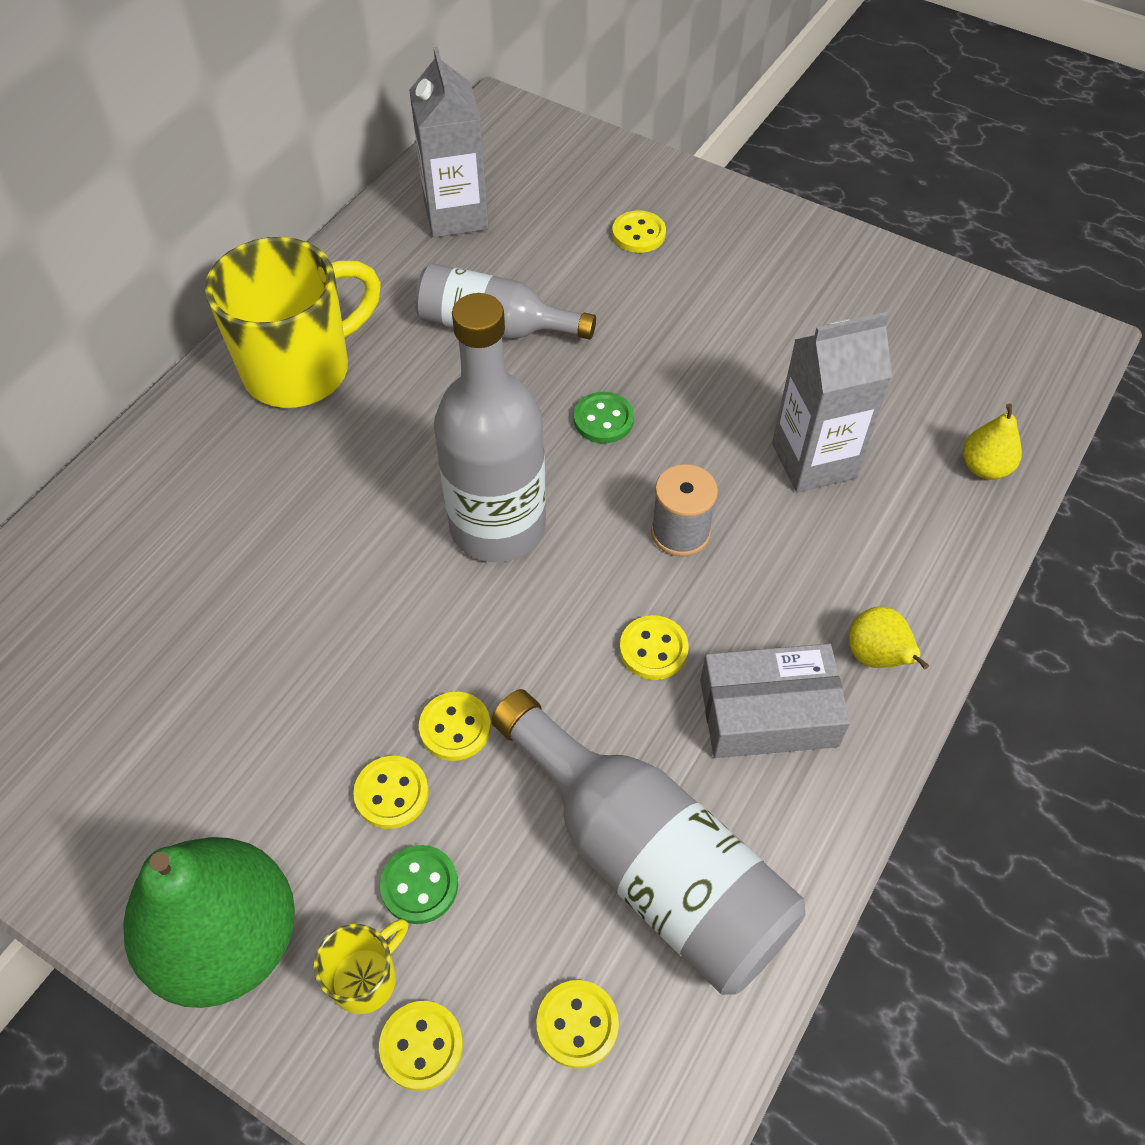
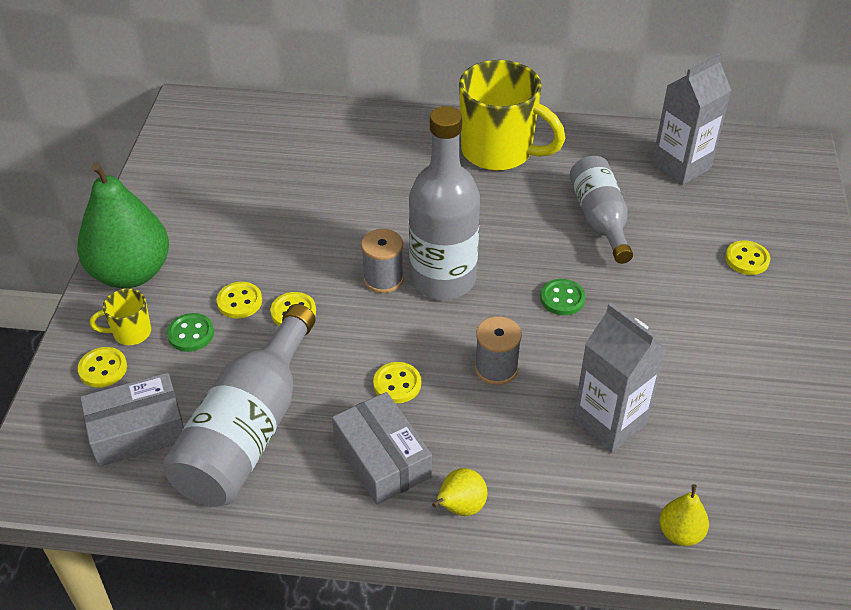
camera: 65 degrees right, 10 degrees down
yellow mug [314,919,408,1014] -> yellow mug turned 150 degrees clockwise [90,288,151,345]
yellow button [536,980,619,1069] -> grey box [80,373,184,467]
none -> grey spool [361,229,404,293]

